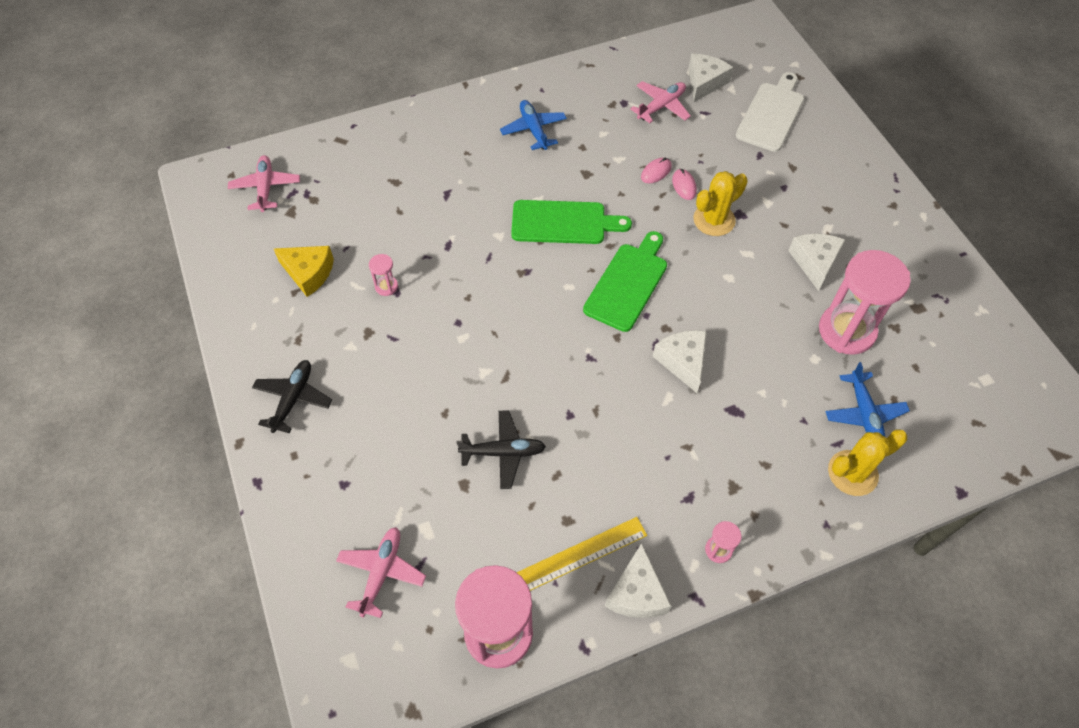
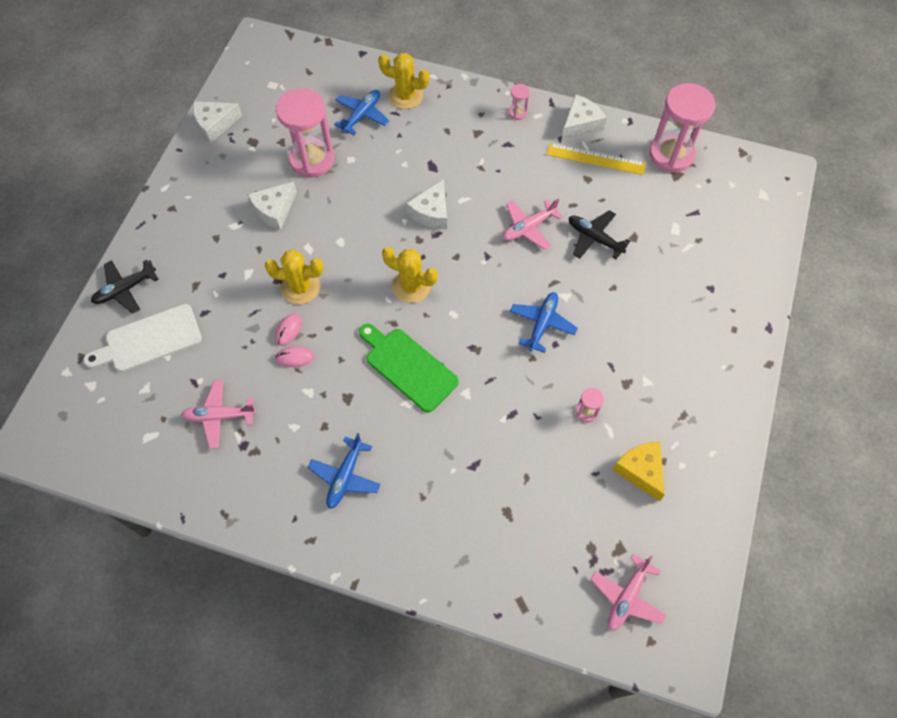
camera: 140 degrees left, 5 degrees up
black plane [252,360,332,433] -> black plane moved to [91,260,159,314]
pink plane [336,527,426,618] -> pink plane moved to [503,198,563,250]
green cutting board [583,231,667,332] -> yellow cactus [382,247,438,303]
white cheese [689,54,733,102] -> white cheese moved to [193,101,242,143]
none -> blue plane [510,292,578,353]

